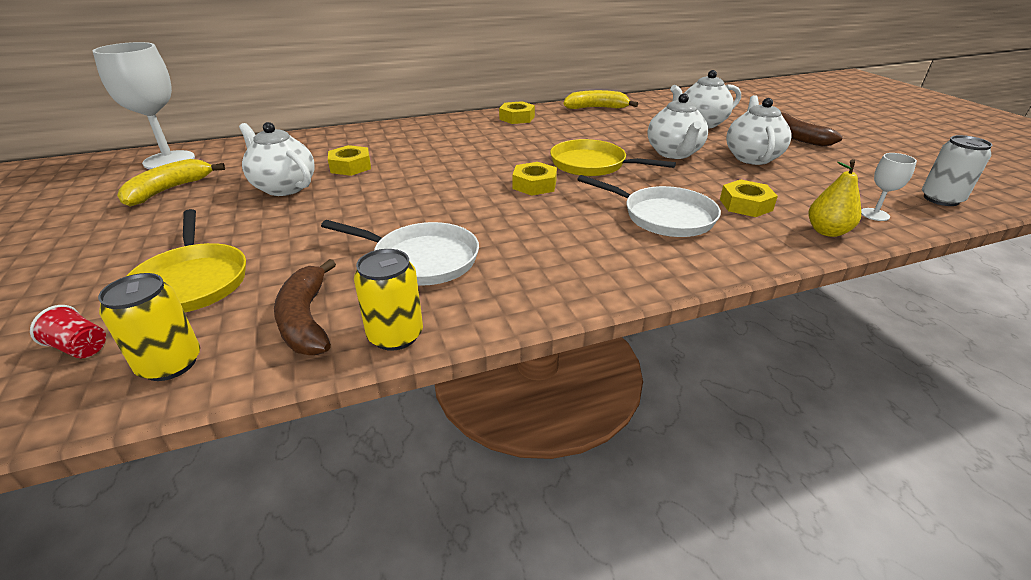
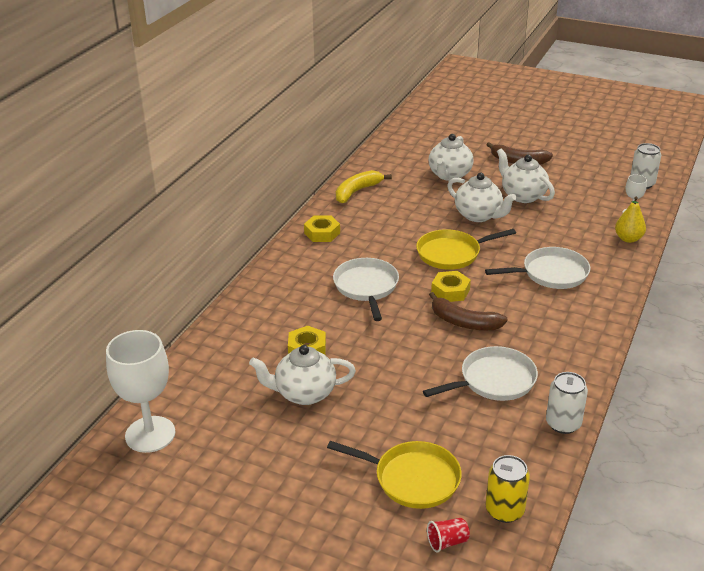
camera: 45 degrees left, 0 degrees up
yellow banana [117,159,225,207] -> none
brown banana [274,259,336,355] -> brown banana moved to [429,292,508,330]
yellow can [354,249,423,351] -> white can [546,372,588,434]
yellow nut [720,180,778,217] -> none
none -> white pan [333,258,399,321]

